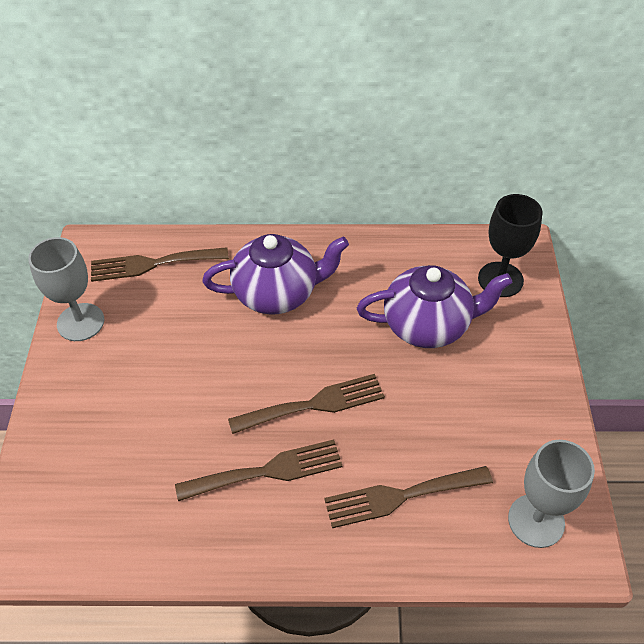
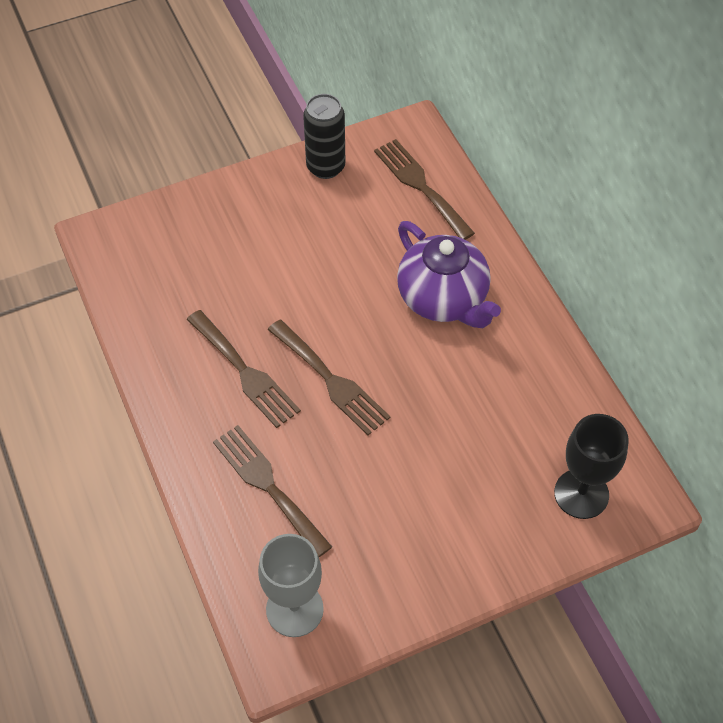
camera: 65 degrees right, 5 degrees up
grey goblet [28,237,104,341] -> black can [303,94,345,179]
purple teapot [357,265,512,348] -> none

